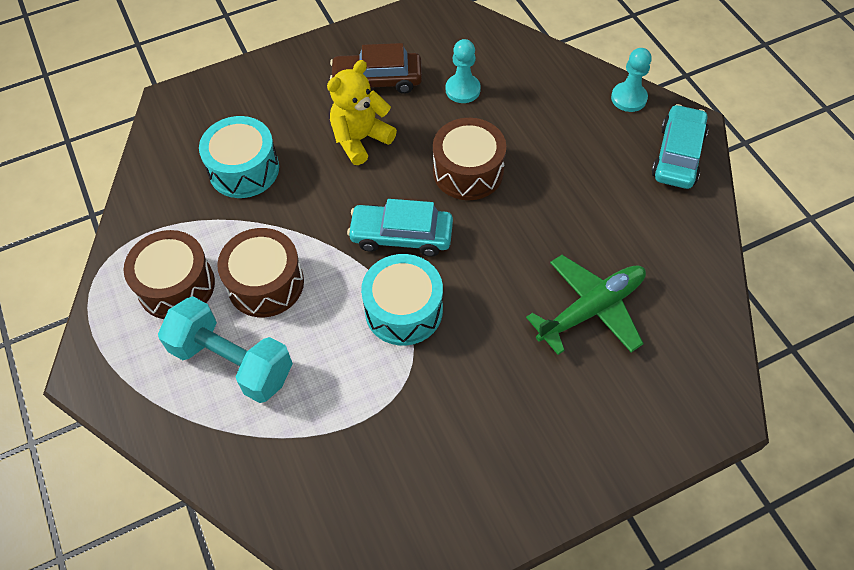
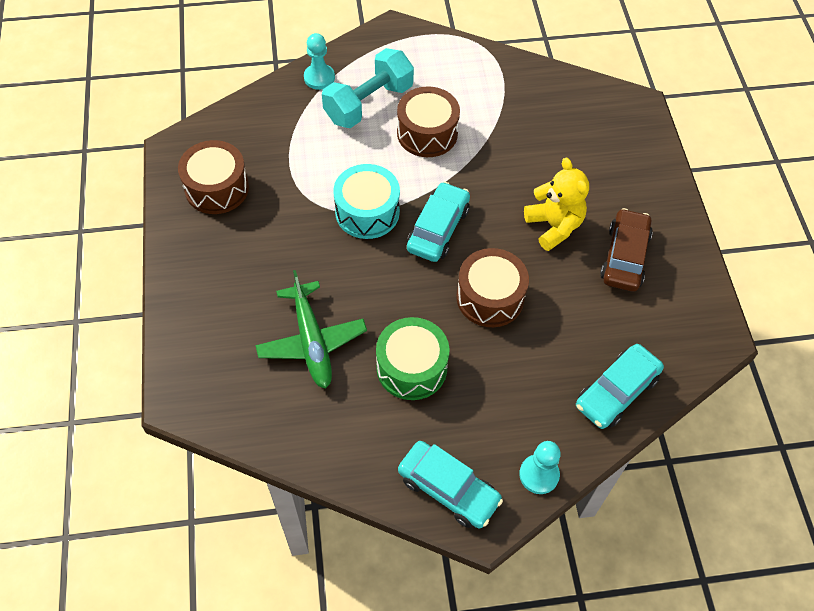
camera: 105 degrees right, 0 degrees up
brown drum [124,230,215,319] -> brown drum moved to [178,140,249,214]
turquoise drum [199,116,279,198] -> none
turquoise pawn [446,39,481,103] -> turquoise pawn moved to [304,33,335,90]
none -> green drum [376,317,450,400]
none -> turquoise car [576,344,664,429]

